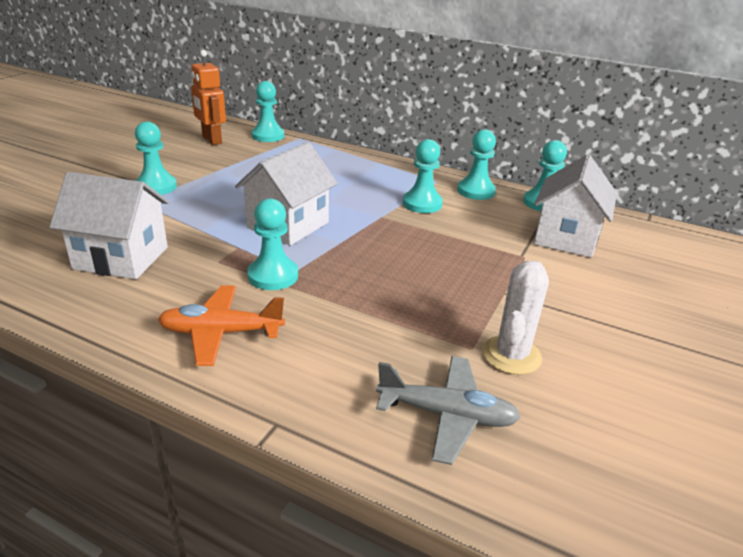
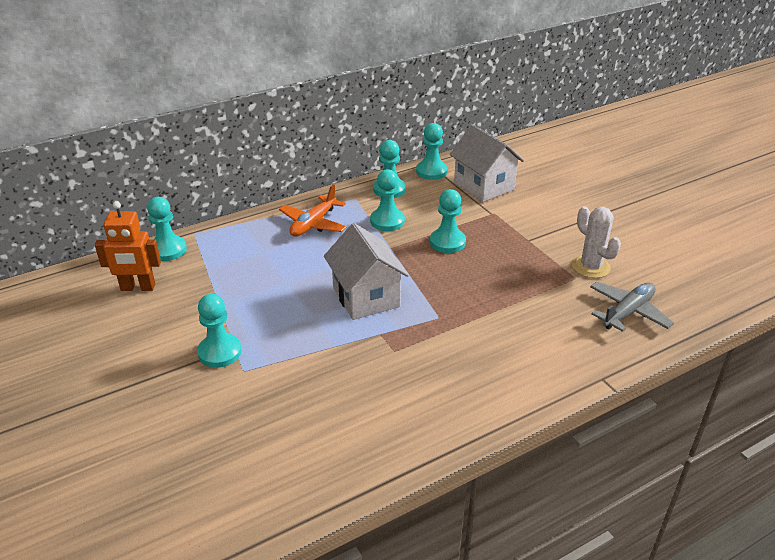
camera: 55 degrees left, 5 degrees up
white house [49,172,169,279] -> none
orange plane [158,285,285,366] -> orange plane moved to [279,184,347,236]
turquoise pawn [247,198,298,290] -> turquoise pawn moved to [430,189,466,253]

